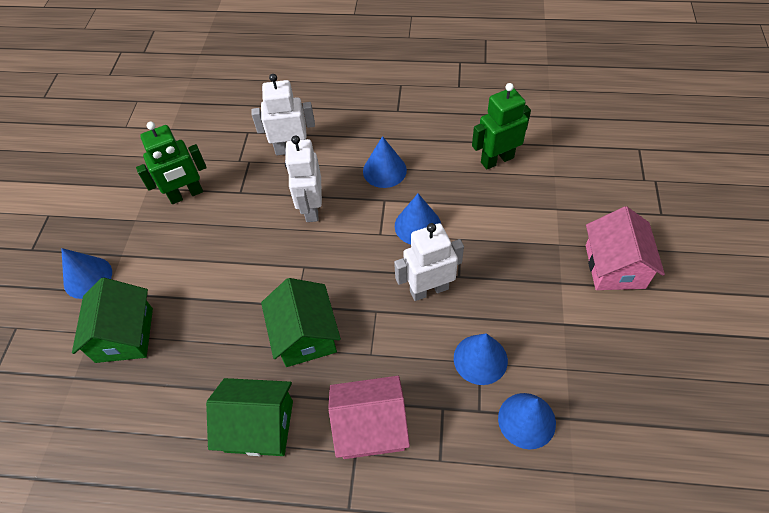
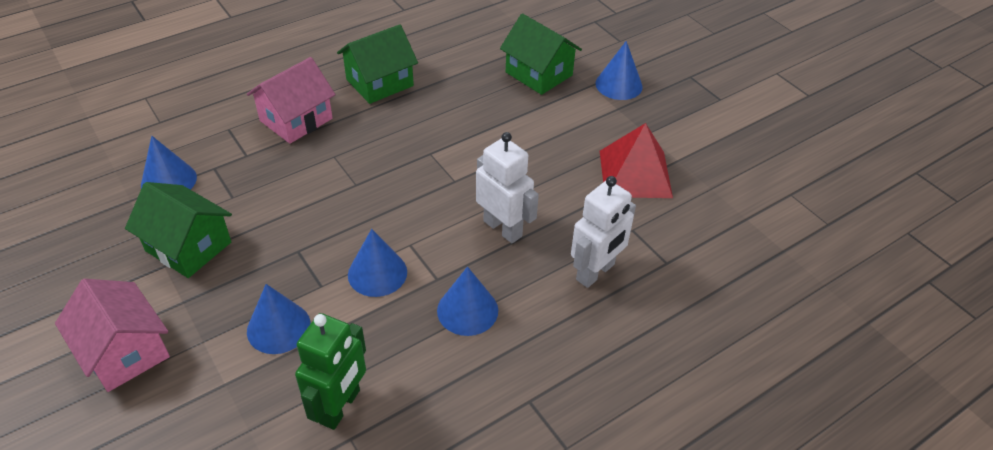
camera: 135 degrees right, 10 degrees down
green robot [136,122,207,204] -> red pyramid [600,123,673,198]
green house [261,278,341,367] -> green house moved to [125,182,232,278]
white robot [394,223,464,301] -> none
blue cone [454,333,508,385] -> blue cone moved to [247,284,311,354]

